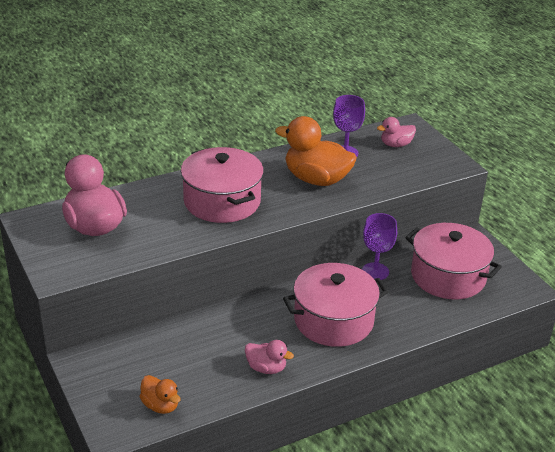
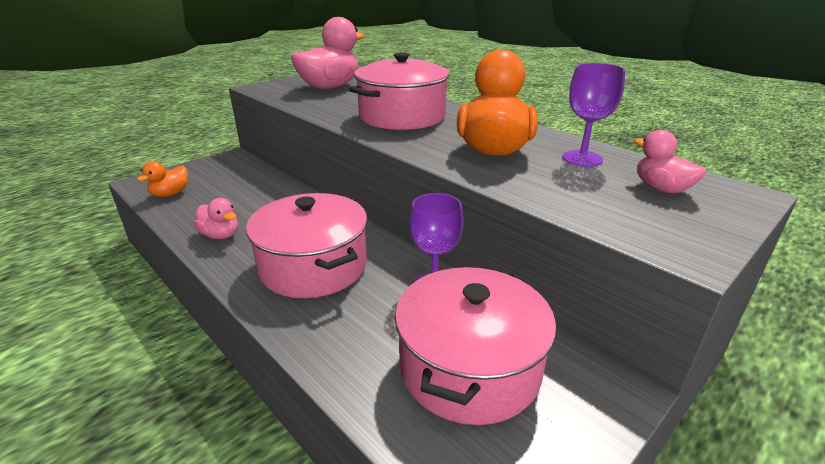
camera: 75 degrees right, 5 degrees down
pink duck [245,340,294,374] -> pink duck turned 60 degrees counterclockwise [194,198,238,239]

